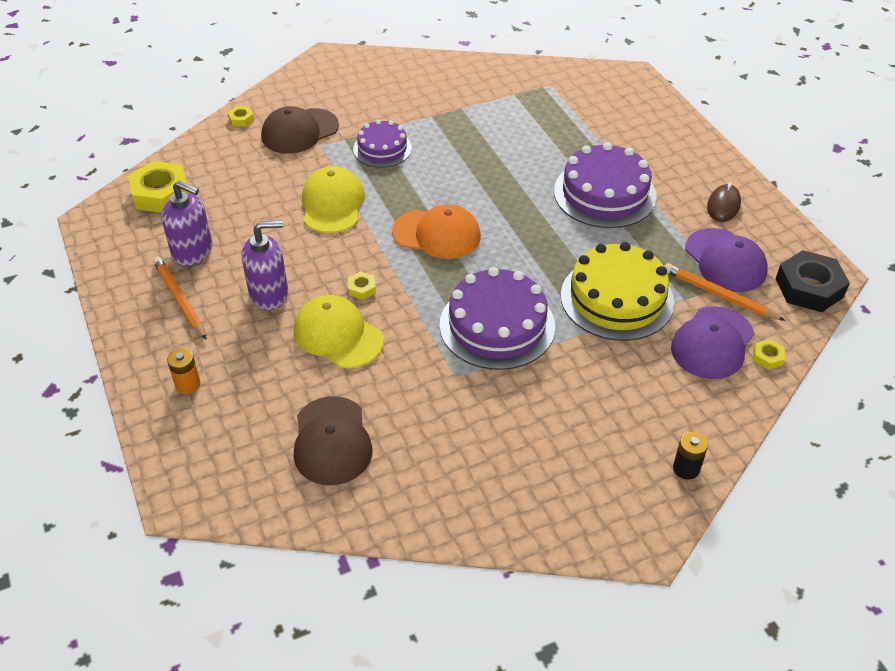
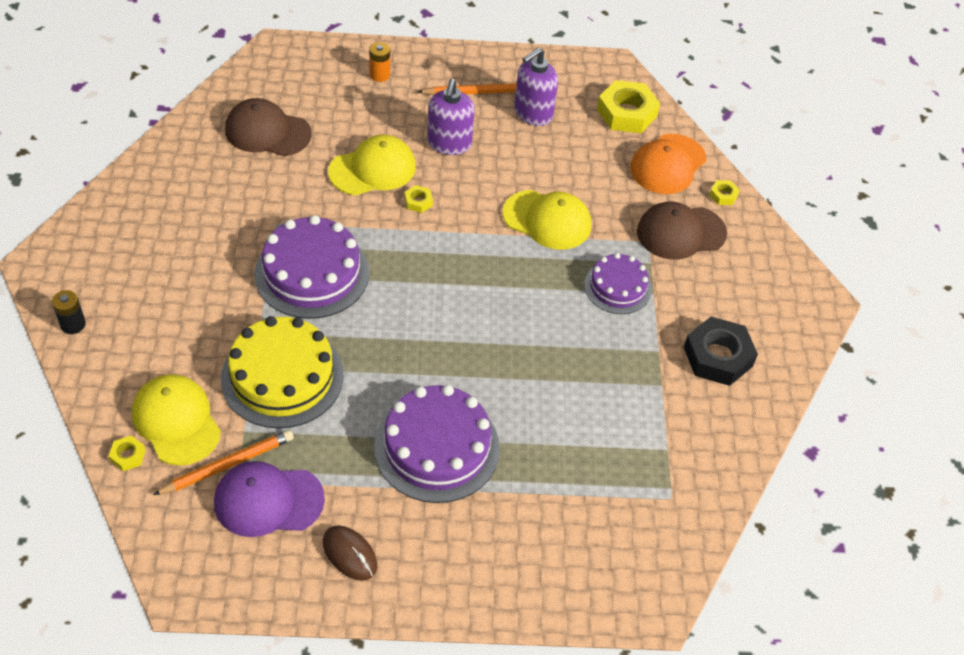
camera: 110 degrees right, 5 degrees up
brown cap [261,106,339,154] -> brown cap turned 90 degrees counterclockwise [637,202,727,260]
orange cap [392,204,481,259] -> orange cap moved to [630,134,706,194]
purple cap [671,306,754,379] -> yellow cap [132,374,221,466]
black nut [776,250,850,312] -> black nut moved to [684,317,758,386]

